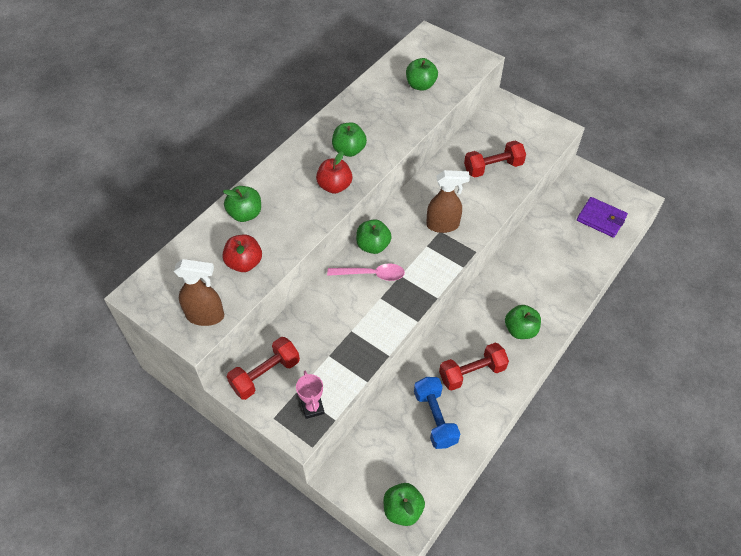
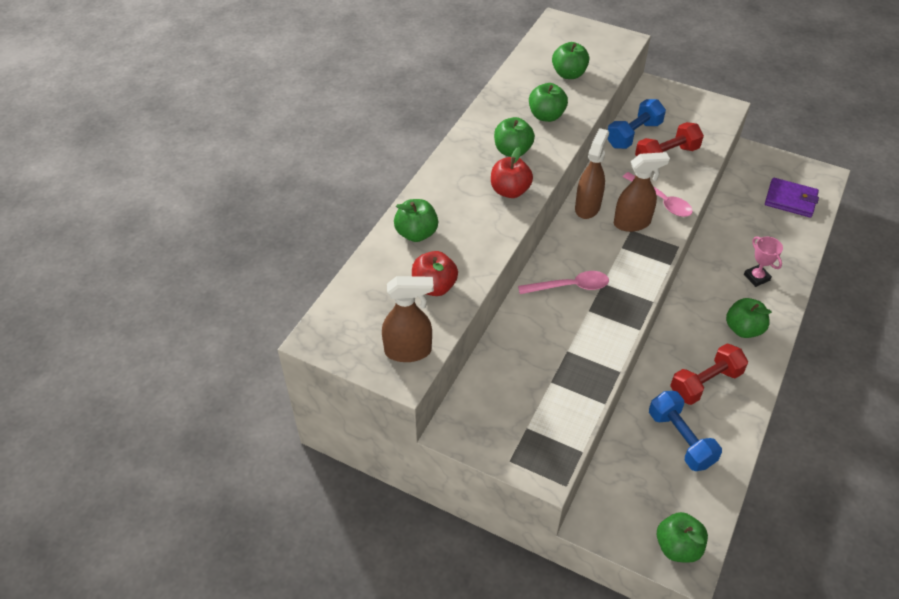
camera: 10 degrees left, 5 degrees down
red dumbbell [227,337,300,400] -> none
pink trophy [296,371,324,419] -> pink trophy moved to [744,236,783,287]
green apple [356,219,392,254] -> green apple moved to [529,83,568,122]
none -> brown spray bottle [575,128,609,219]
none -> blue dumbbell [607,99,666,149]
none -> pink spoon [623,172,693,217]

